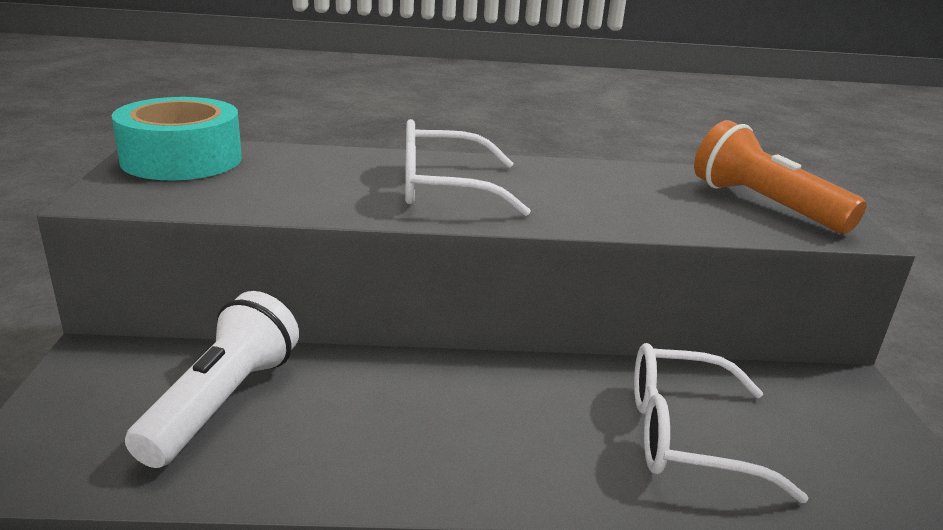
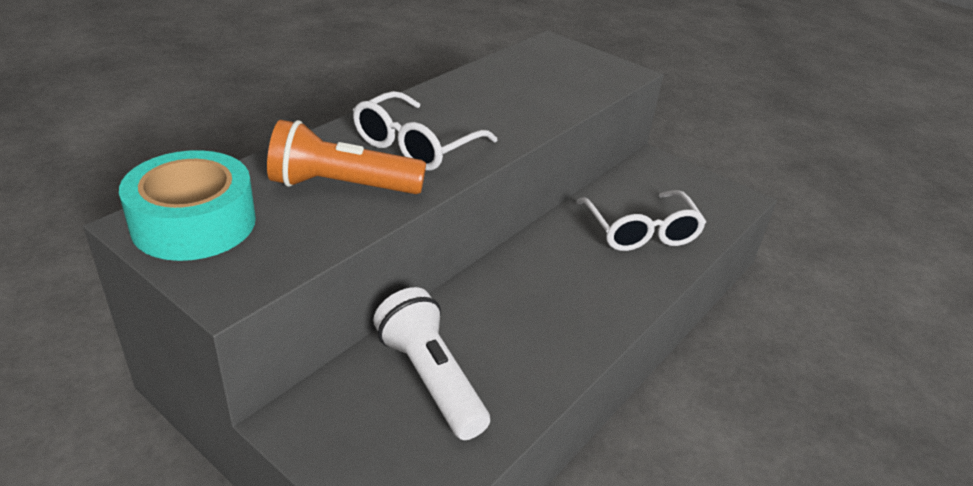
camera: 50 degrees left, 10 degrees up
white glasses [634,343,809,503] -> white glasses turned 60 degrees counterclockwise [577,190,706,251]
orange flashlight [694,120,866,233] -> orange flashlight moved to [267,120,426,194]

